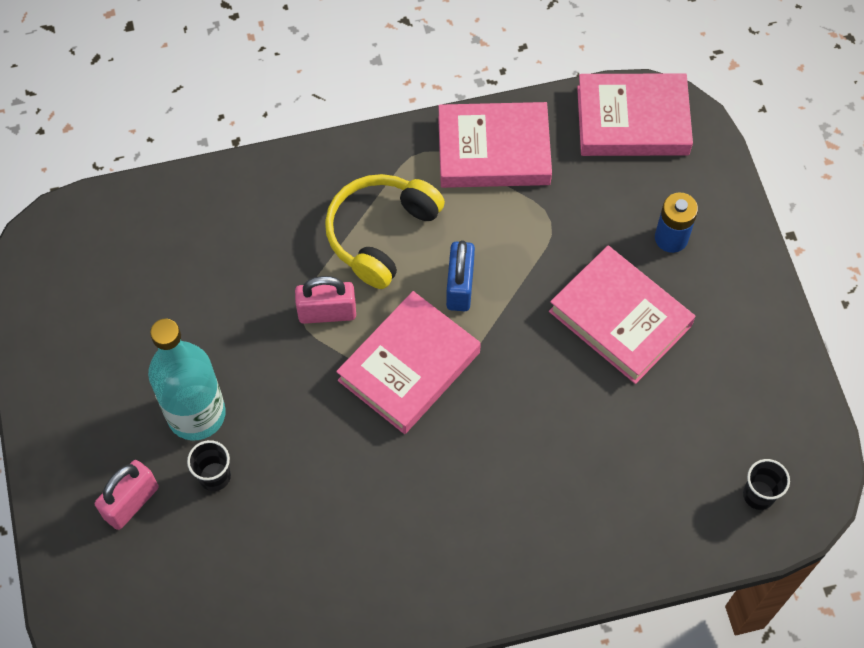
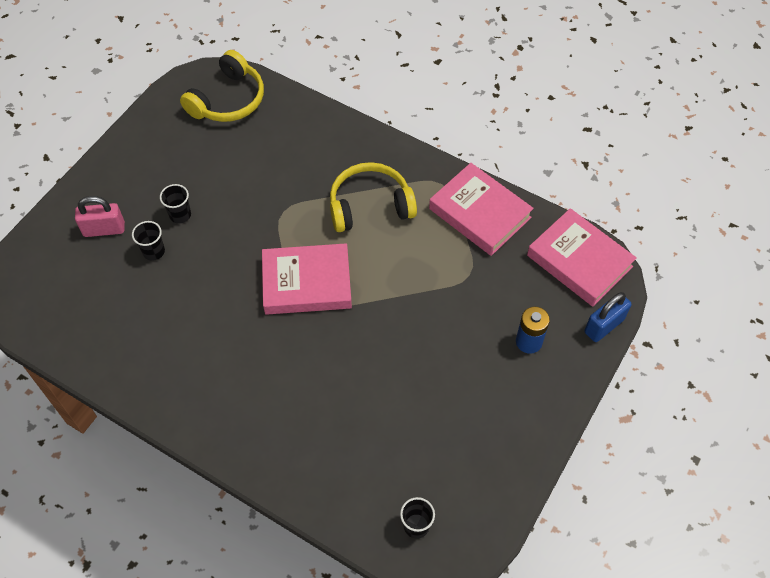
camera: 45 degrees right, 5 degrees down
turquoise bottle [148,319,226,440] -> black cup [160,184,191,224]
pink padlock [295,276,356,324] -> none
blue padlock [446,240,475,311] -> blue padlock moved to [585,292,631,342]
pink book [549,246,696,384] -> none
none -> yellow headphones [180,50,264,122]

